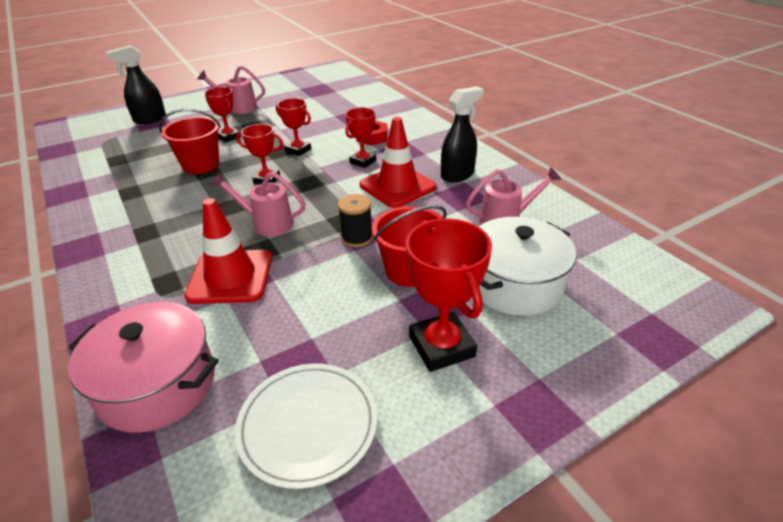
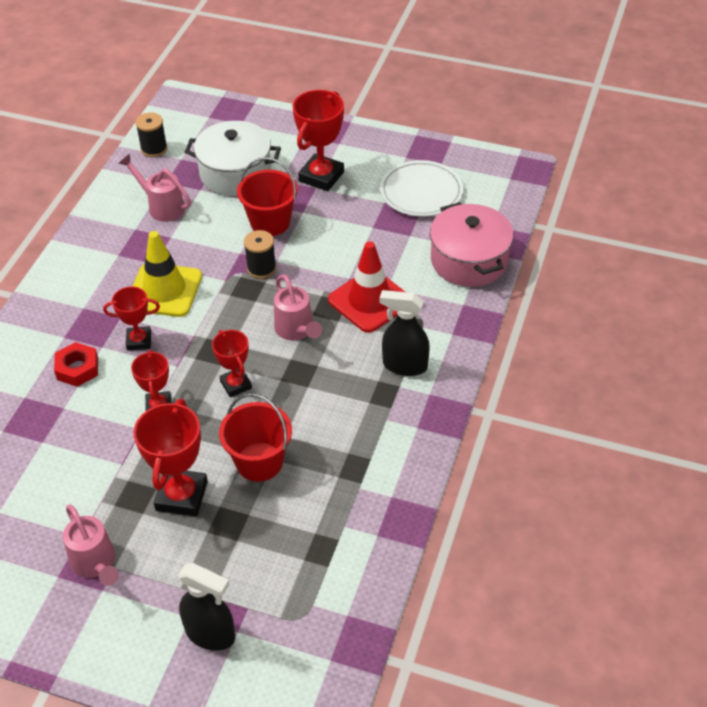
camera: 130 degrees left, 10 degrees up
red trophy [204,87,241,143] -> red trophy [134,399,208,517], size x1.63
red traffic cone [360,117,437,208] -> yellow traffic cone [133,231,202,317]
black spray bottle [441,86,484,182] -> black spray bottle moved to [379,290,430,376]
none -> black spool [135,113,167,157]

